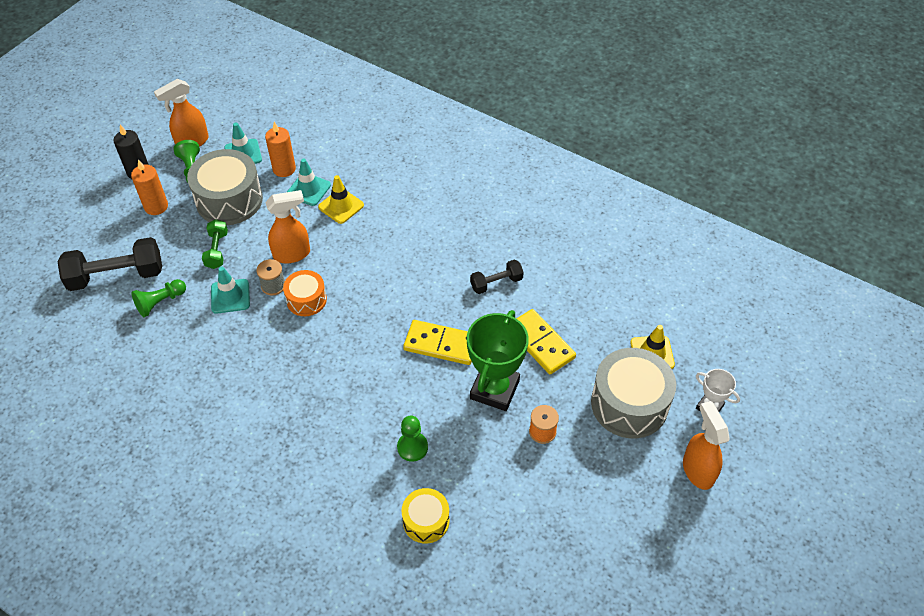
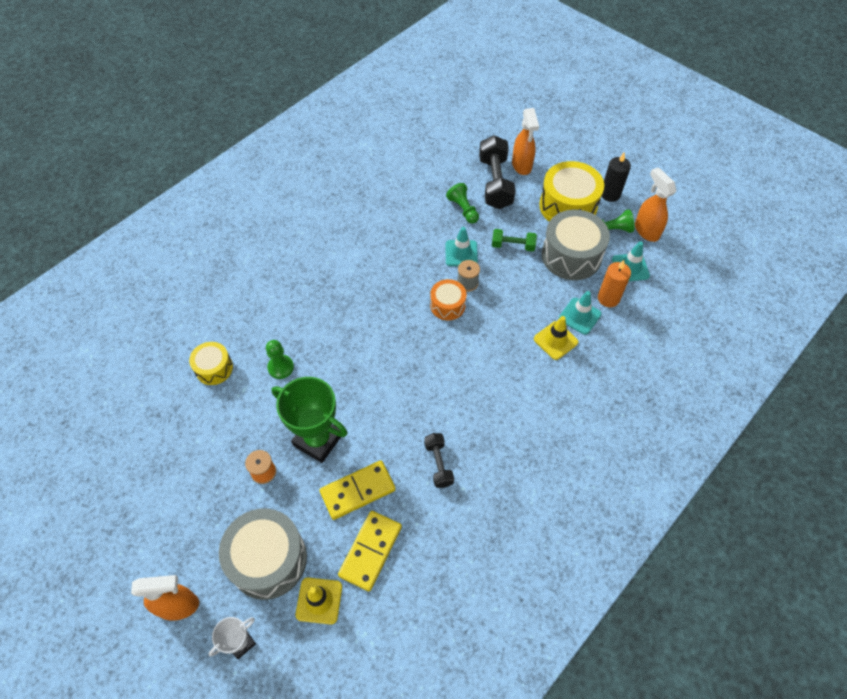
camera: 100 degrees right, 5 degrees up
orange candle [131,160,168,215] -> yellow drum [539,161,604,221]
orange spray bottle [265,190,310,263] -> orange spray bottle moved to [512,108,539,175]
yellow domino [403,320,472,365] -> yellow domino moved to [338,511,402,591]

